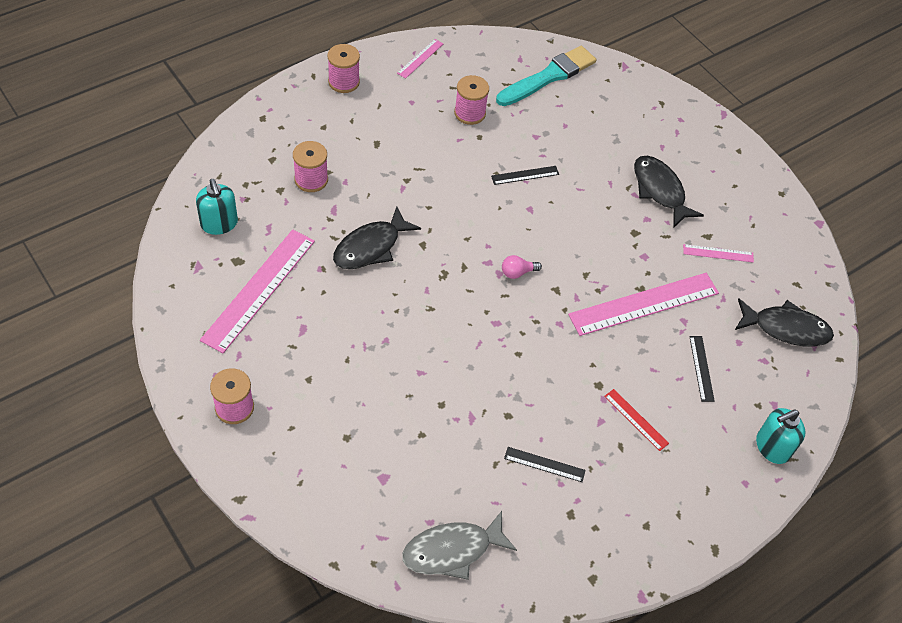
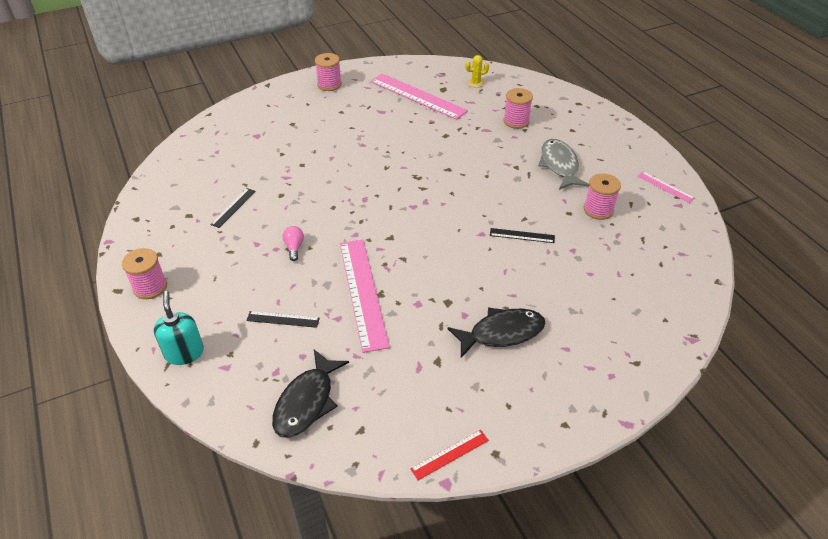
camera: 105 degrees right, 10 degrees down
turquoise soap dispenser [196,179,238,235] -> yellow cactus [465,55,489,88]
pink spool [327,44,360,93] -> pink spool moved to [122,248,167,299]
black fish [333,207,421,269] -> none
grey fish [402,511,517,580] -> grey fish moved to [538,139,589,190]
black ruler [491,166,559,185] -> black ruler turned 75 degrees counterclockwise [490,228,555,243]
turquoise brush [496,46,596,106] -> none
pink light bulb [502,255,542,279] -> pink light bulb moved to [283,226,304,261]
red ruler [604,389,669,451] -> red ruler moved to [410,430,489,480]
pink ruler [683,244,754,263] -> none

